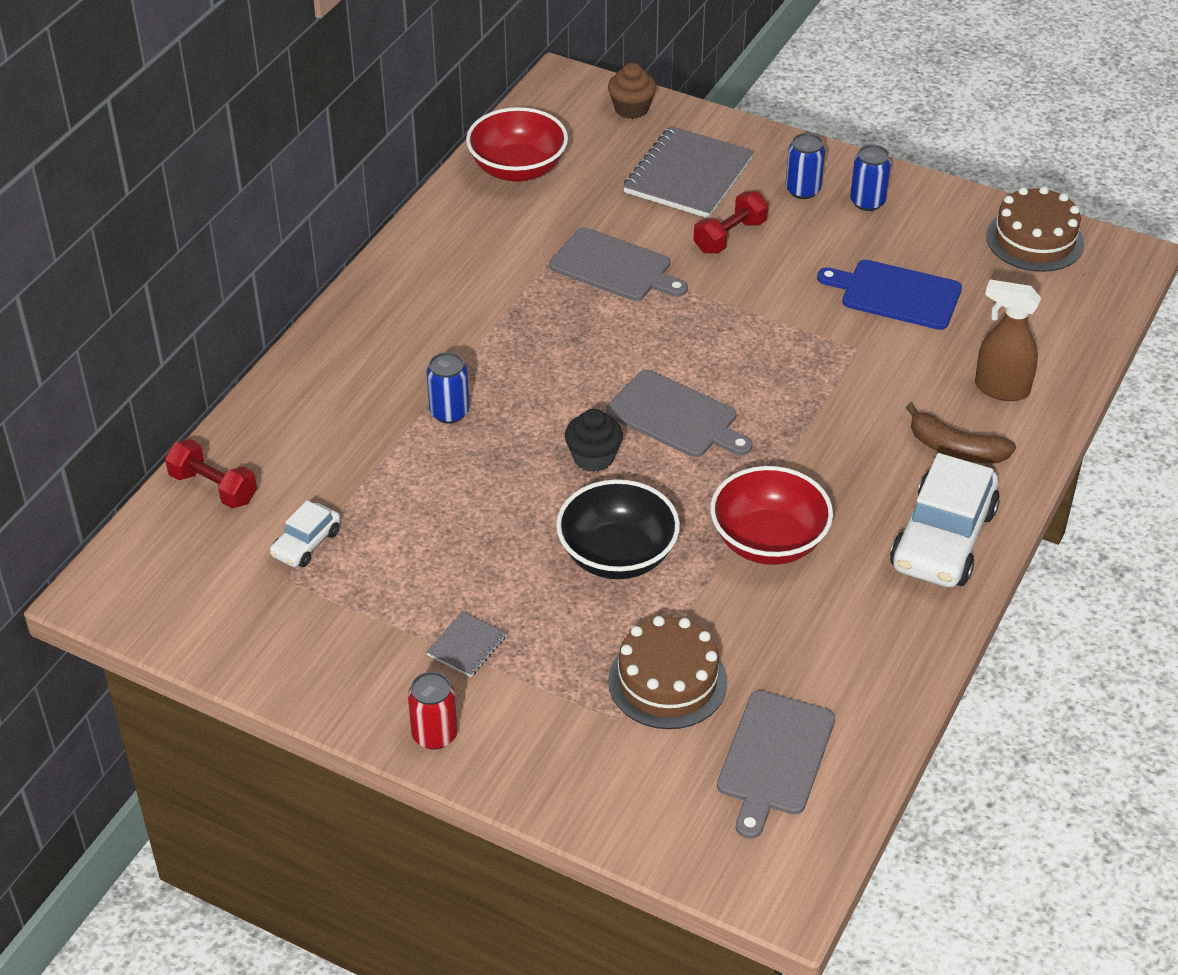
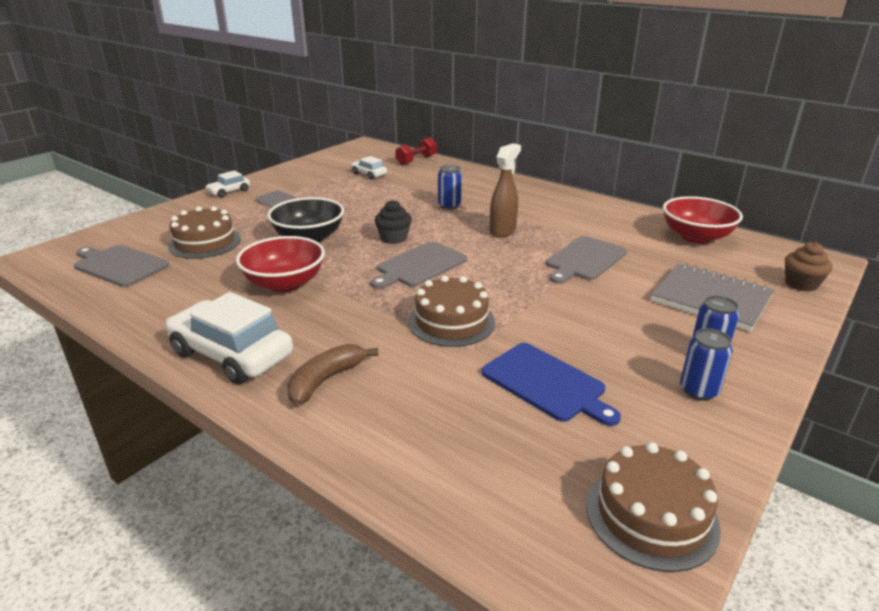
camera: 100 degrees right, 15 degrees down
red can [408,672,458,750] -> white car [205,170,250,198]
red dumbbell [693,191,769,253] -> none
blue cutting board [817,260,962,330] -> blue cutting board turned 105 degrees clockwise [481,343,621,426]
brown spray bottle [975,279,1041,401] -> brown spray bottle moved to [490,143,521,238]
none -> brown cake [408,275,495,347]

